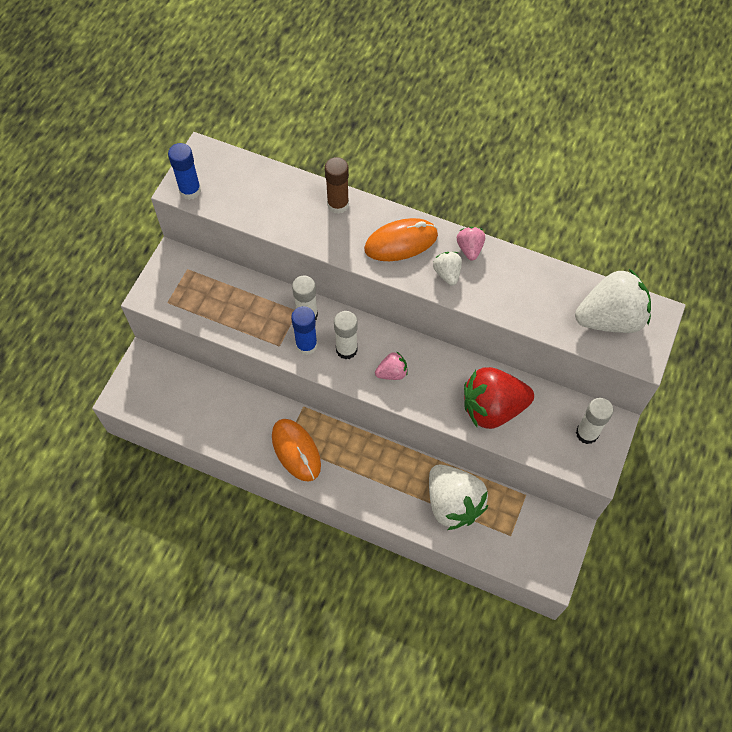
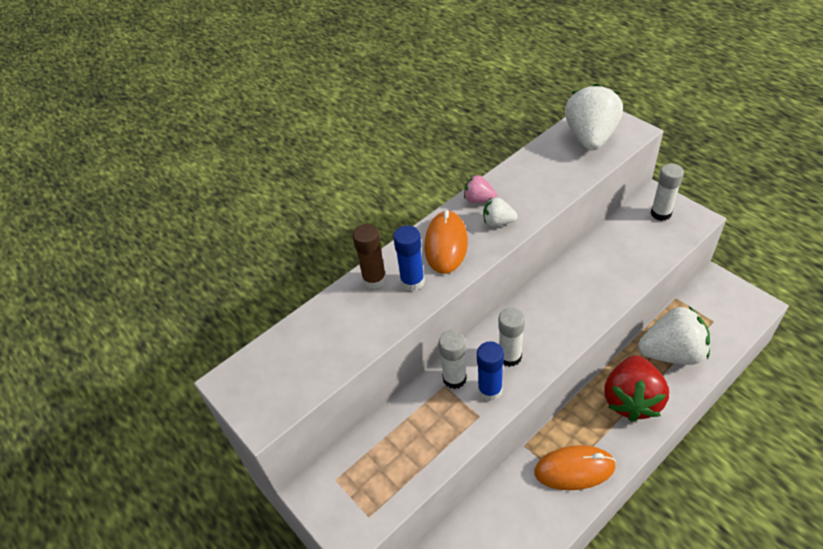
camera: 60 degrees left, 15 degrees down
blue glue stick [168,143,201,200] -> blue glue stick moved to [393,225,425,291]
pink strawberry [375,352,408,380] -> none
red strawberry [464,367,534,429] -> red strawberry moved to [604,355,669,422]

